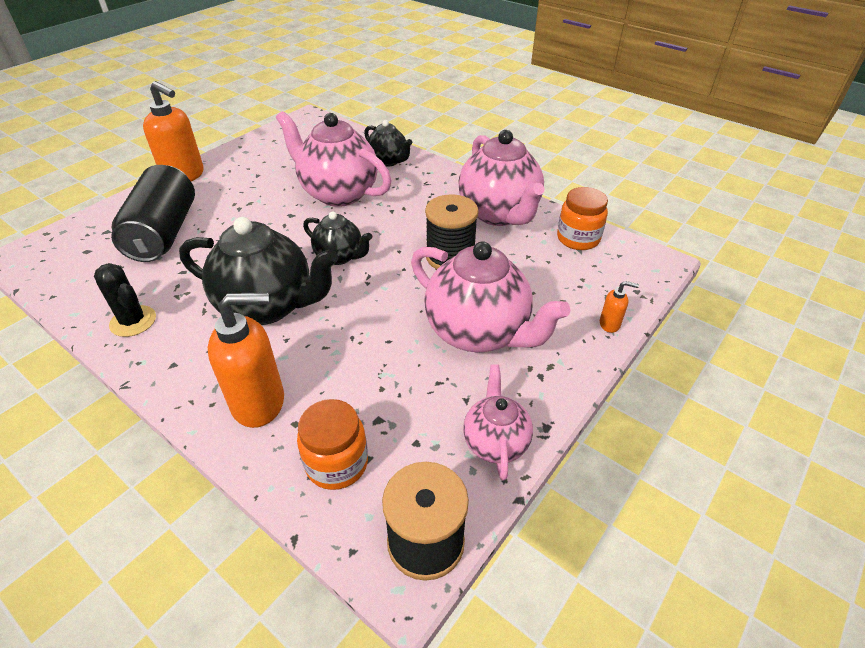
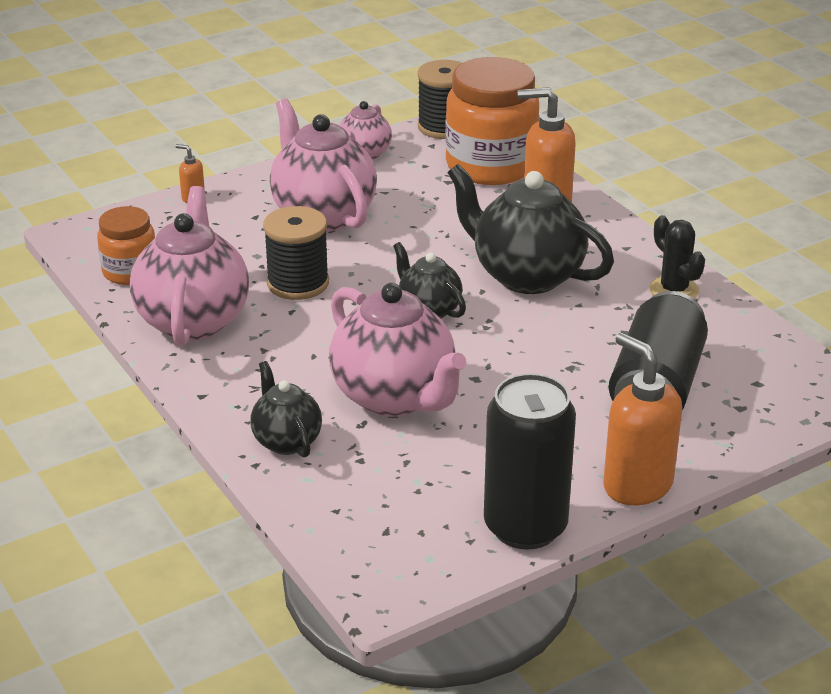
camera: 160 degrees left, 10 degrees down
orange jar [297,399,368,490] -> orange jar [445,57,539,185], size x1.80
none -> black can [484,373,576,550]

